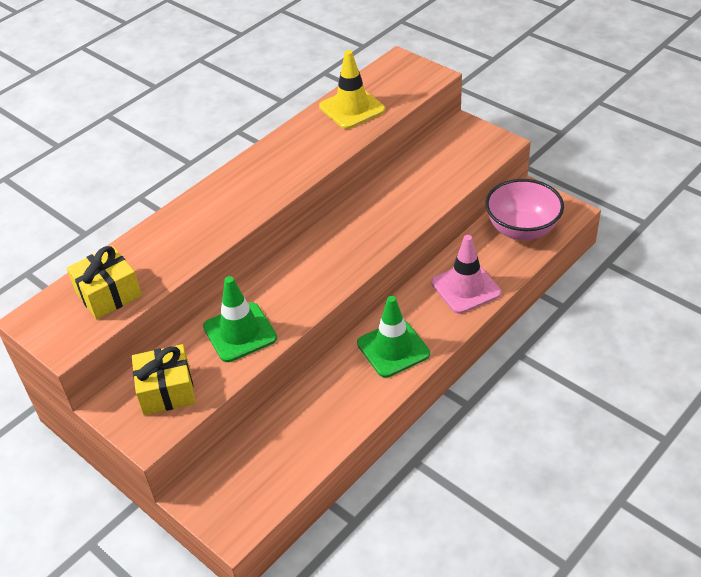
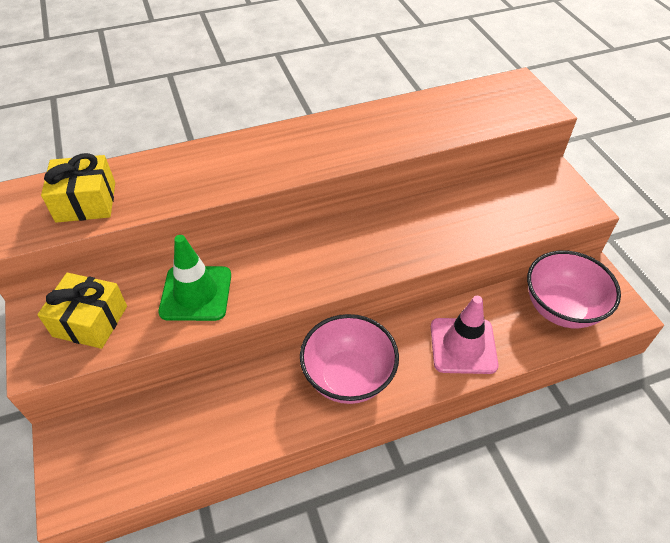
camera: 25 degrees right, 5 degrees up
yellow traffic cone [319,50,385,129] -> none
green traffic cone [357,296,430,378] -> pink bowl [300,314,399,404]

